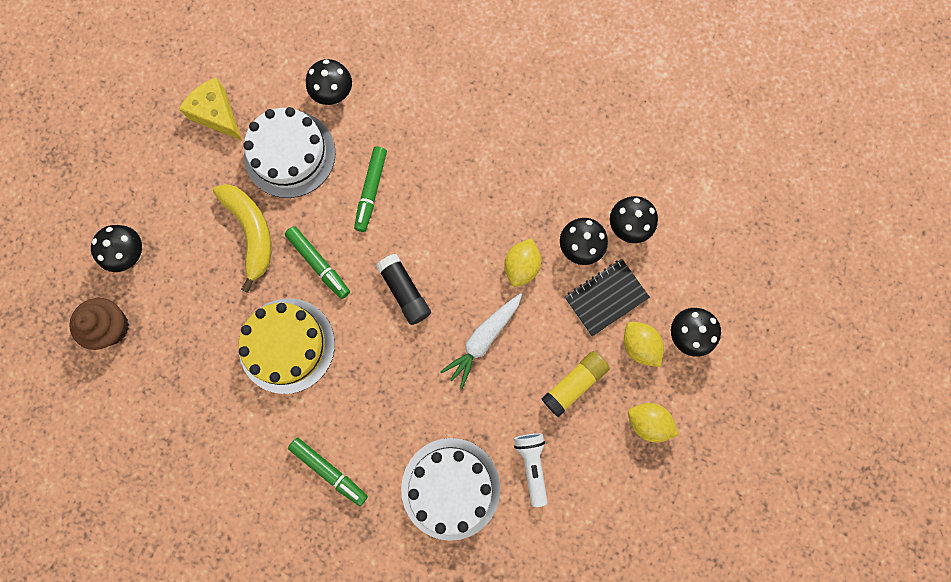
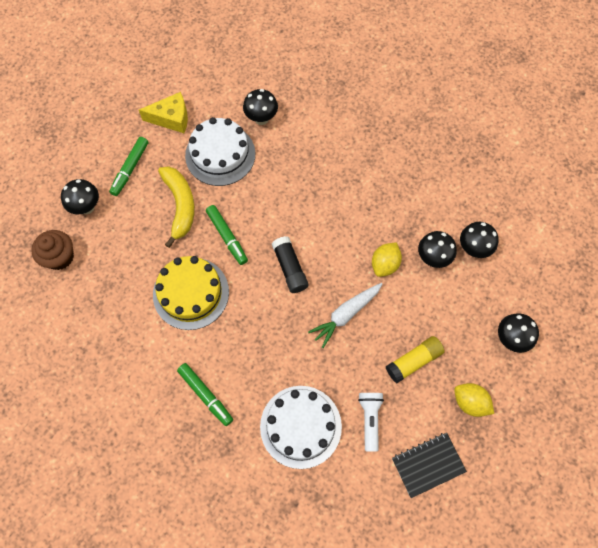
camera: 10 degrees right, 10 degrees down
yellow cheese [179,77,242,140] -> yellow cheese turned 120 degrees clockwise [139,92,188,133]
green marker [354,146,387,232] -> green marker moved to [109,137,148,196]
black notebook [565,259,650,336] -> black notebook moved to [392,433,467,498]
yellow lemon [624,322,664,367] -> none

